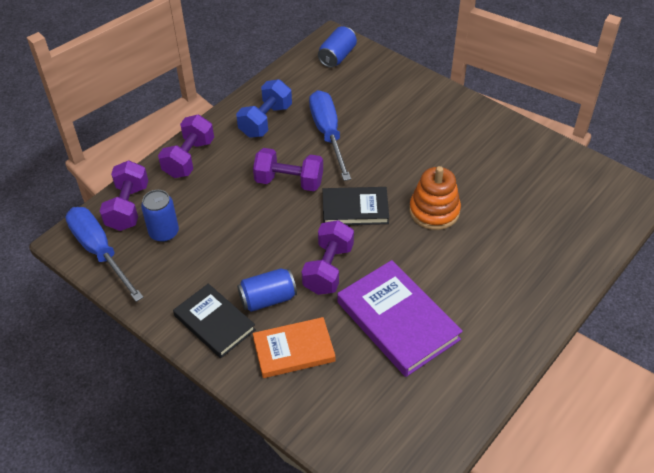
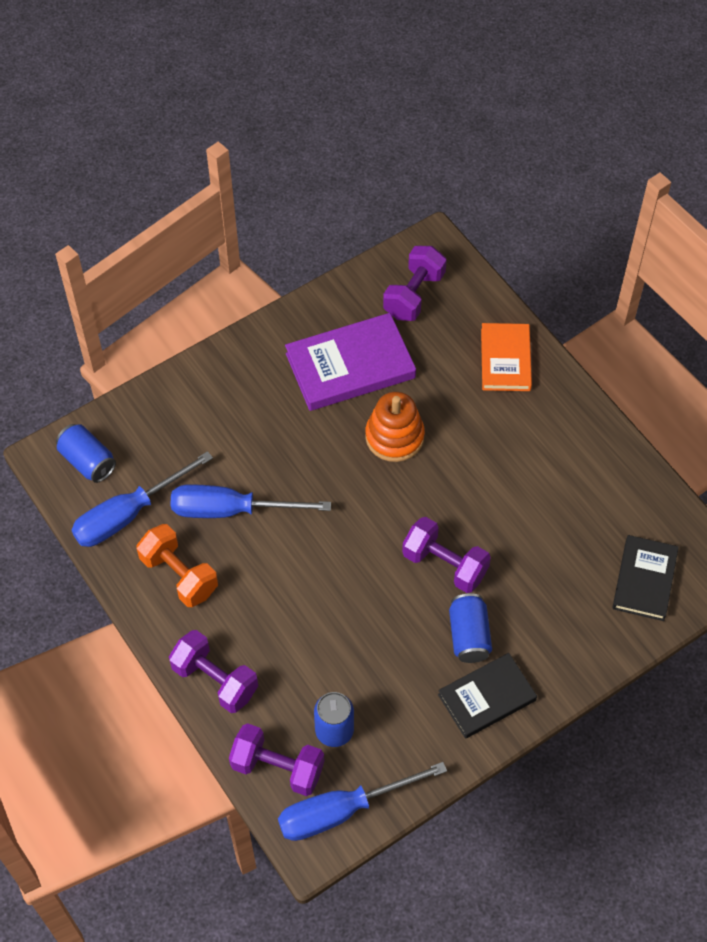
camera: 75 degrees left, 10 degrees up
blue dumbbell [236,79,292,138] -> orange dumbbell [137,524,218,607]
purple dumbbell [253,148,323,191] -> purple dumbbell moved to [383,246,447,321]
orange book [253,317,335,378] -> orange book moved to [481,323,532,391]
black book [323,187,389,225] -> black book moved to [612,535,679,621]
purple book [337,260,463,377] -> purple book moved to [285,313,416,411]
none -> blue screwdriver [72,451,213,547]

